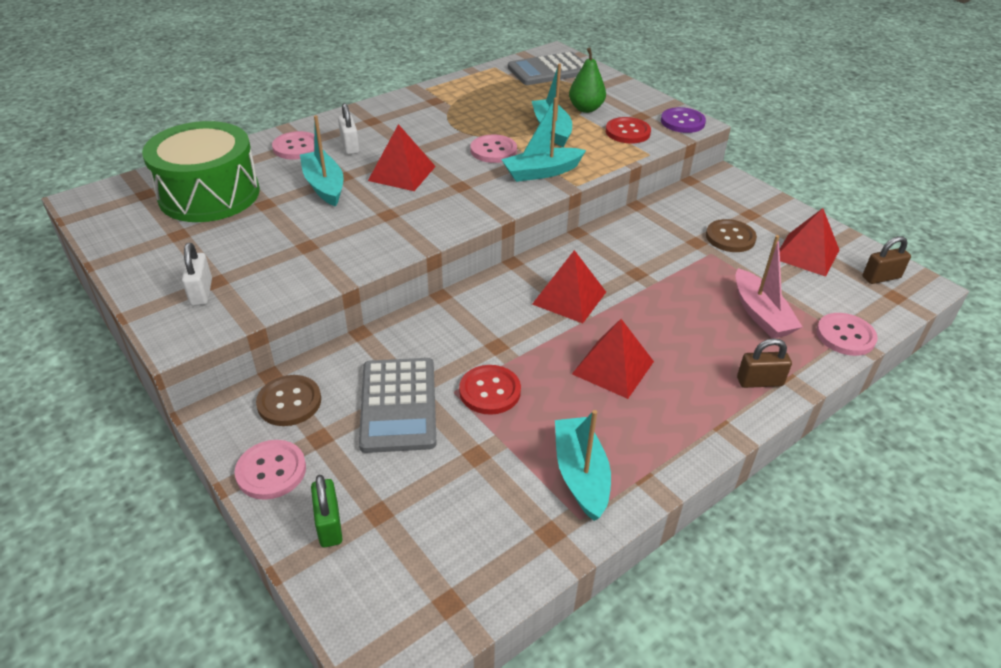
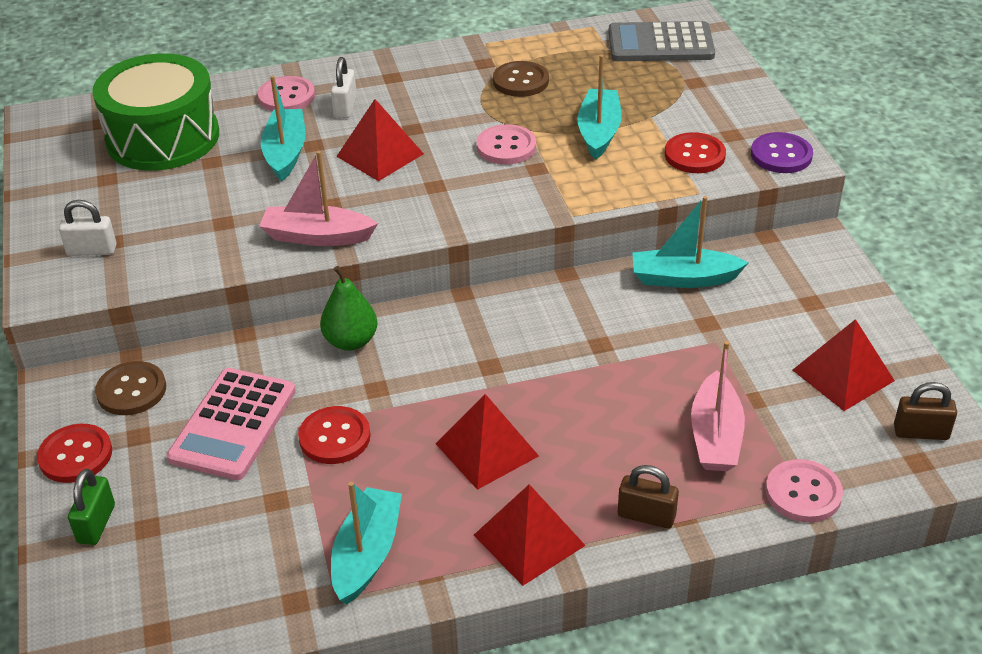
camera: 25 degrees right, 0 degrees up
white padlock [182,243,212,306] -> white padlock turned 75 degrees clockwise [59,200,117,256]
pink button [235,440,306,500] -> red button [37,424,112,483]
grey calculator [359,358,437,453] -> pink calculator [167,368,296,480]
turquoise boat [501,97,586,182] -> turquoise boat moved to [632,196,749,288]
red pyramid [532,250,606,323] -> red pyramid moved to [474,484,586,586]
green pear [569,47,606,113] -> green pear moved to [320,266,377,351]
brown button [706,219,757,252] -> brown button moved to [493,61,549,97]
none -> pink boat [259,151,378,246]

